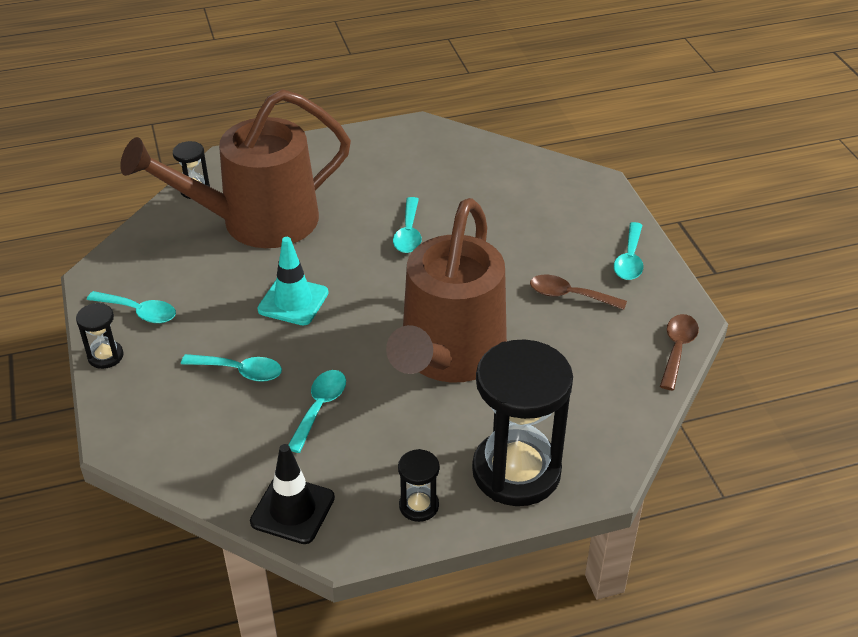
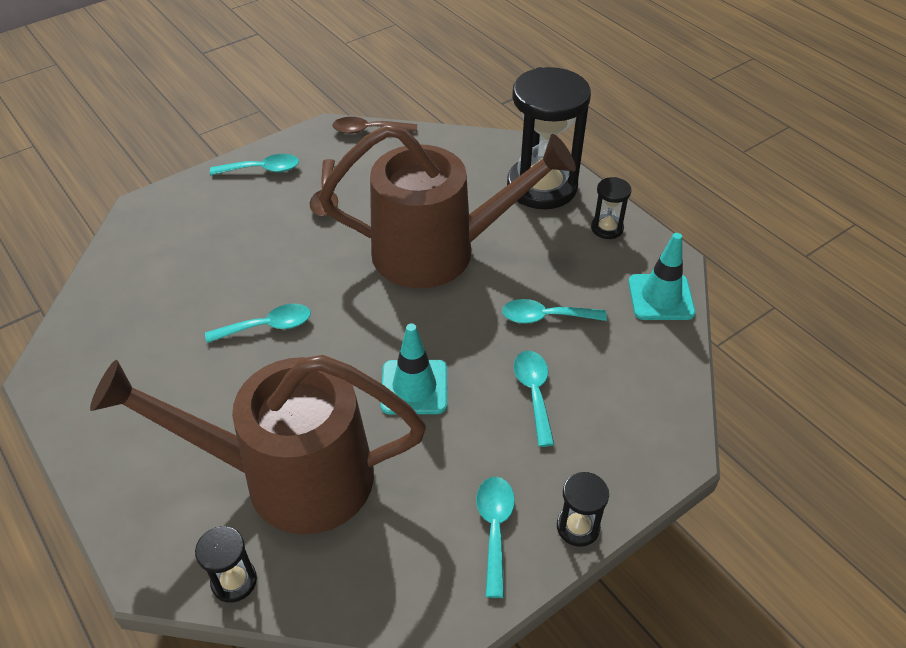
camera: 110 degrees left, 5 degrees up
brown watering can [120,89,351,248] -> brown watering can turned 135 degrees clockwise [90,355,426,535]
black traffic cone [250,444,335,544] -> turquoise traffic cone [628,233,696,320]

